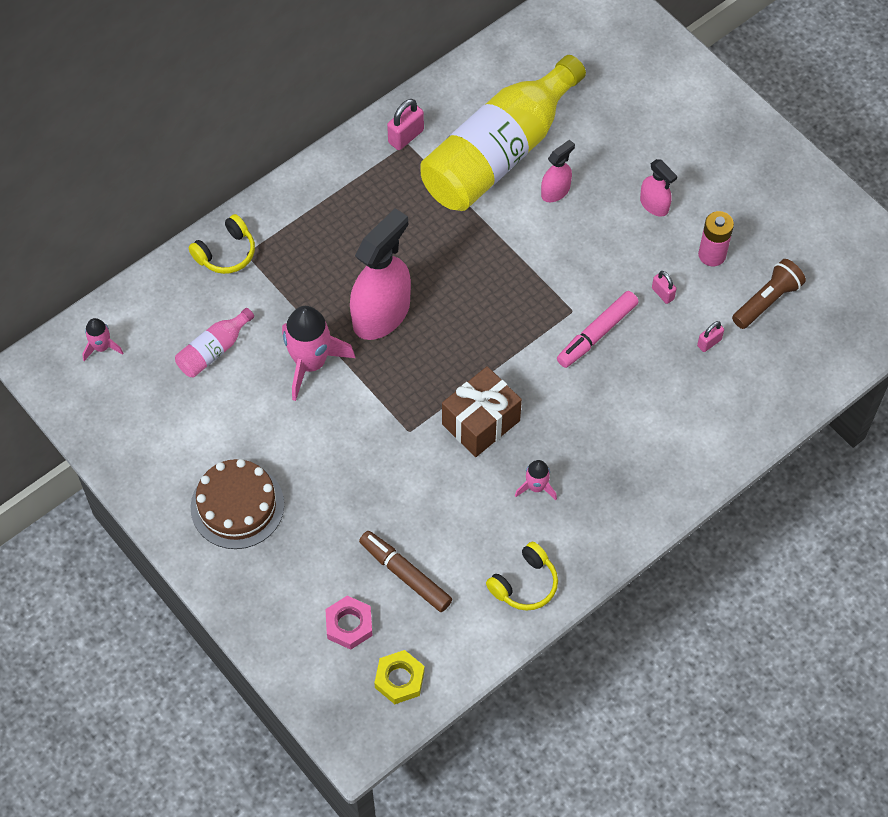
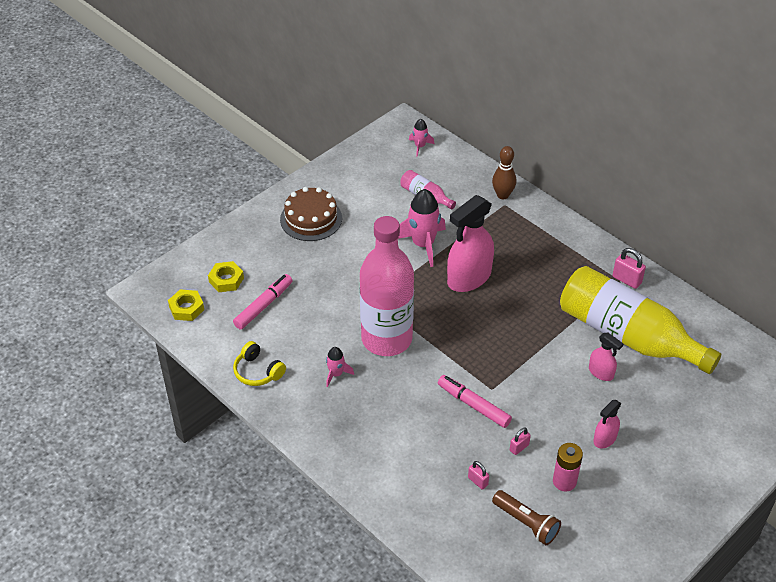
camera: 85 degrees right, 15 degrees down
yellow headphones [188,214,255,274] -> brown bowling pin [492,146,516,199]
pink nut [325,596,373,650] -> yellow nut [208,261,244,292]
pink spray bottle [350,208,411,340] -> pink spray bottle turned 105 degrees clockwise [447,195,494,292]
brown marker [359,531,452,612] -> pink marker [233,274,293,329]
brown gift [442,366,522,457] -> pink bottle [360,216,414,356]

